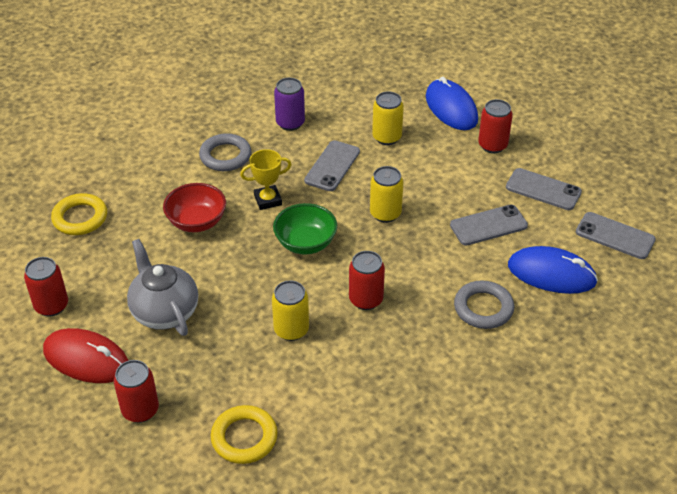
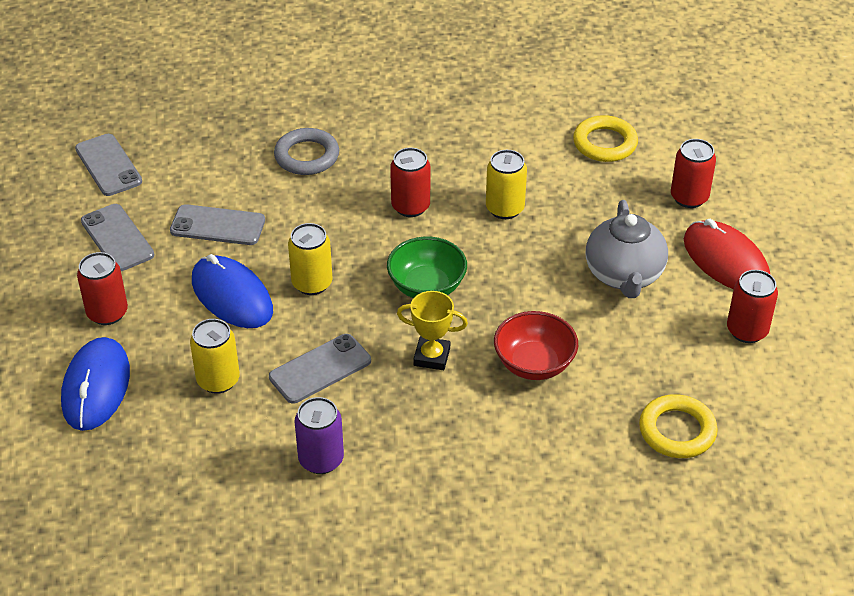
camera: 150 degrees left, 0 degrees up
grey ring [199,133,251,171] -> none
blue mouse [508,246,598,294] -> blue mouse moved to [192,254,273,328]

